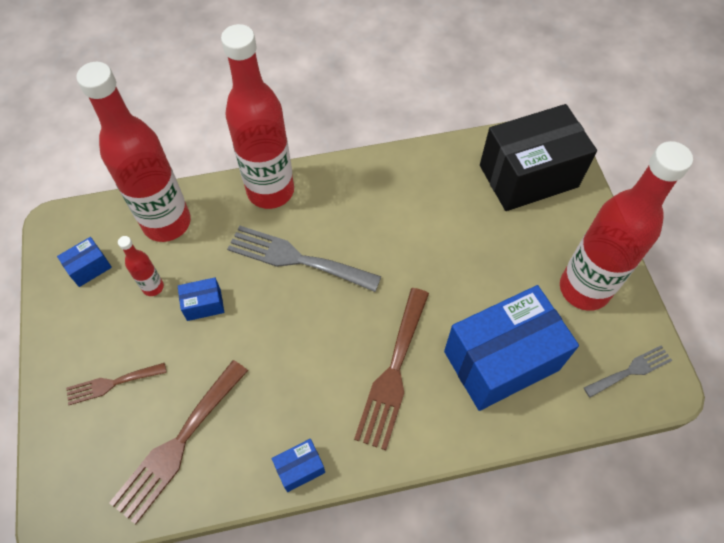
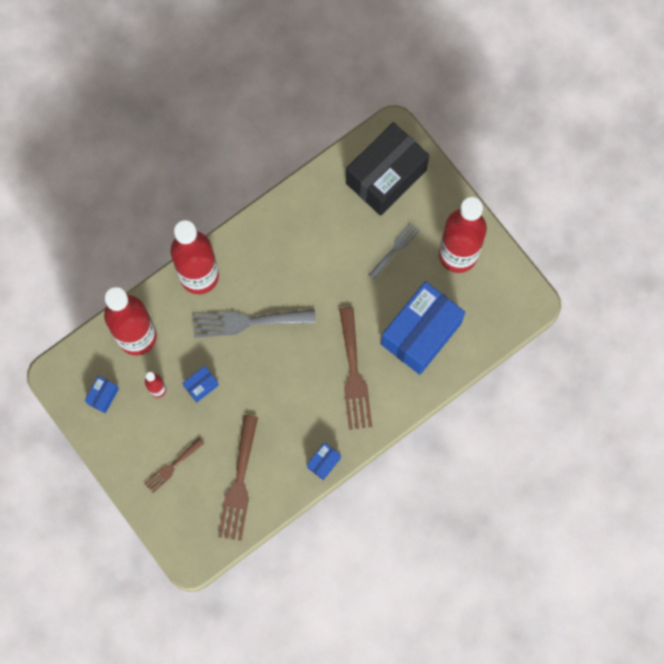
camera: 25 degrees left, 15 degrees up
grey fork [584,345,672,397] -> grey fork moved to [369,222,420,280]

